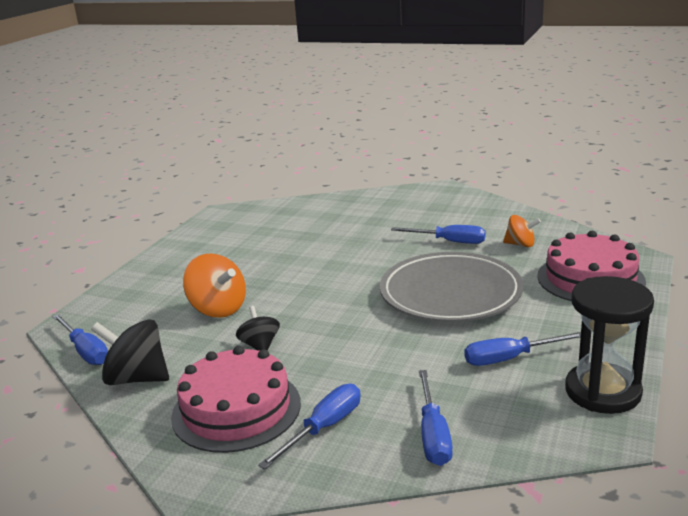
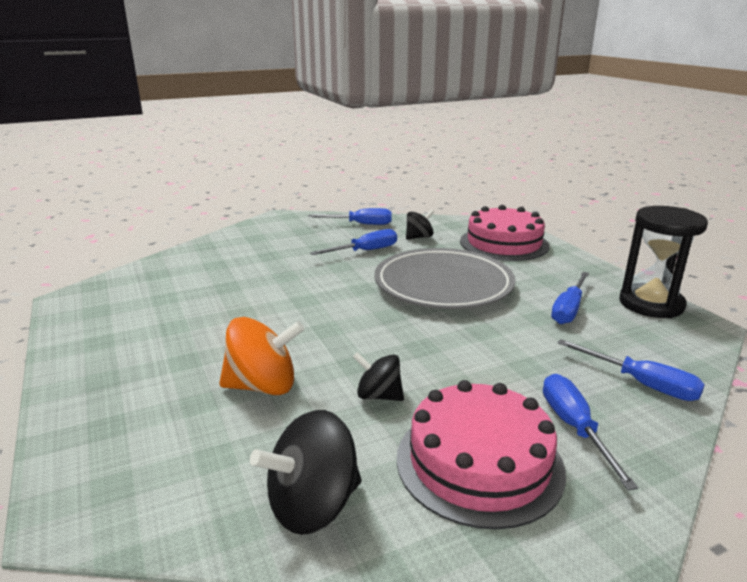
camera: 50 degrees left, 0 degrees up
blue screwdriver [52,314,108,365] -> blue screwdriver moved to [308,208,392,225]
orange spinning top [503,215,541,247] -> black spinning top [406,209,434,240]

